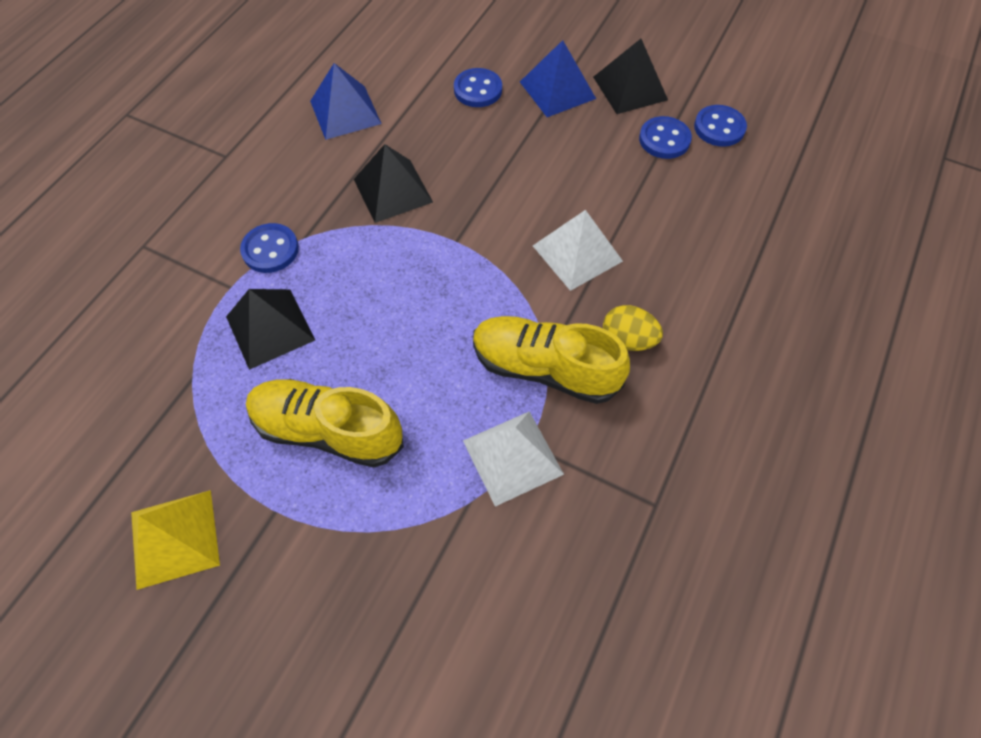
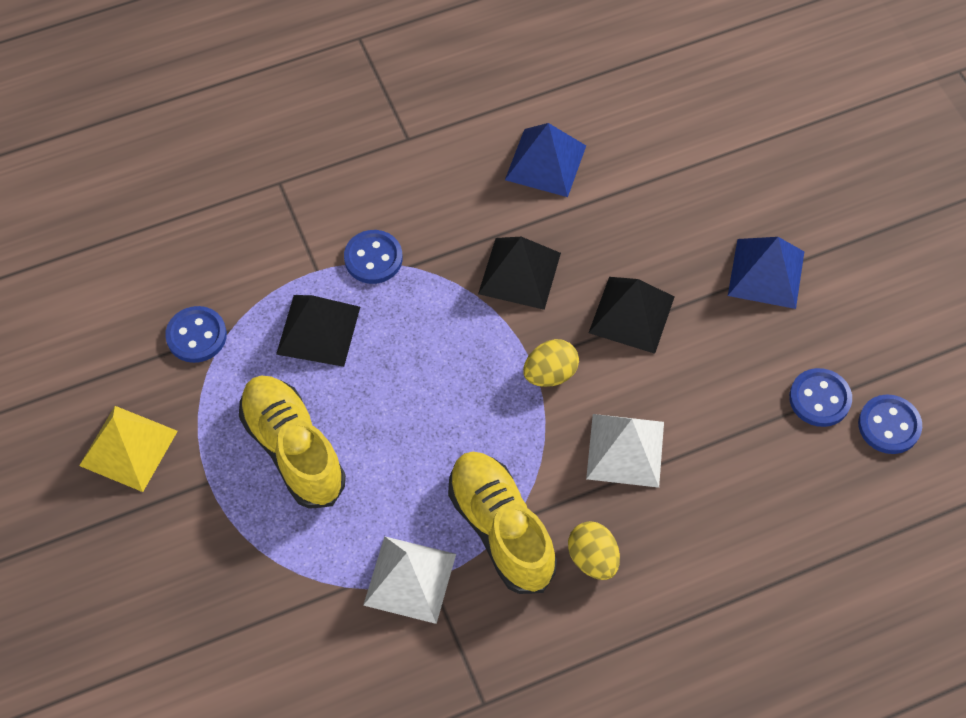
camera: 40 degrees right, 0 degrees up
blue button [454,68,502,107] -> blue button moved to [165,306,227,363]
black pyramid [593,39,668,114] -> black pyramid moved to [589,277,675,354]
none -> yellow egg [523,339,579,387]

